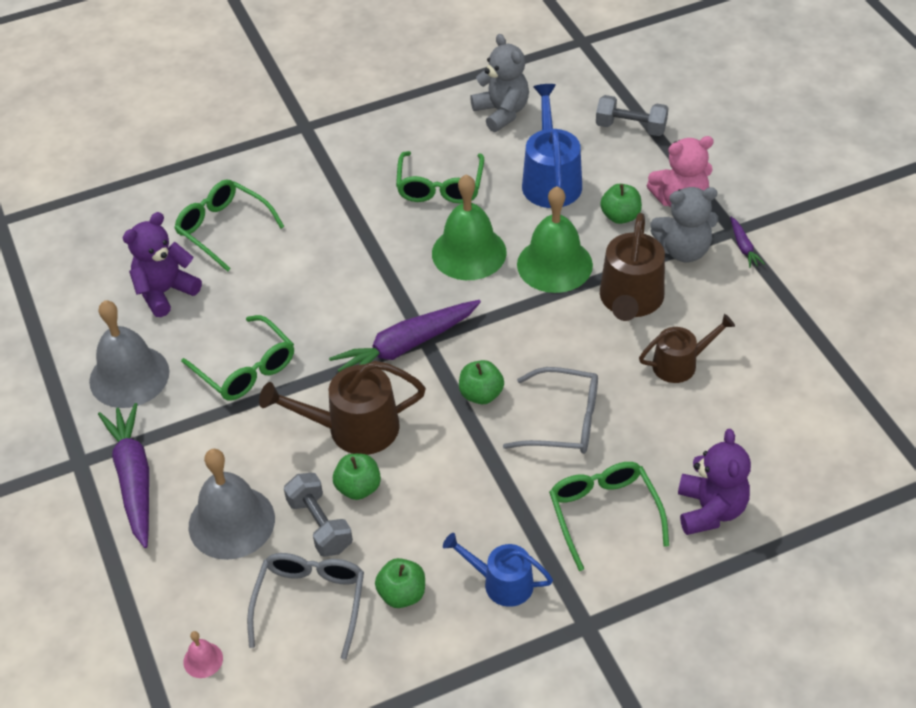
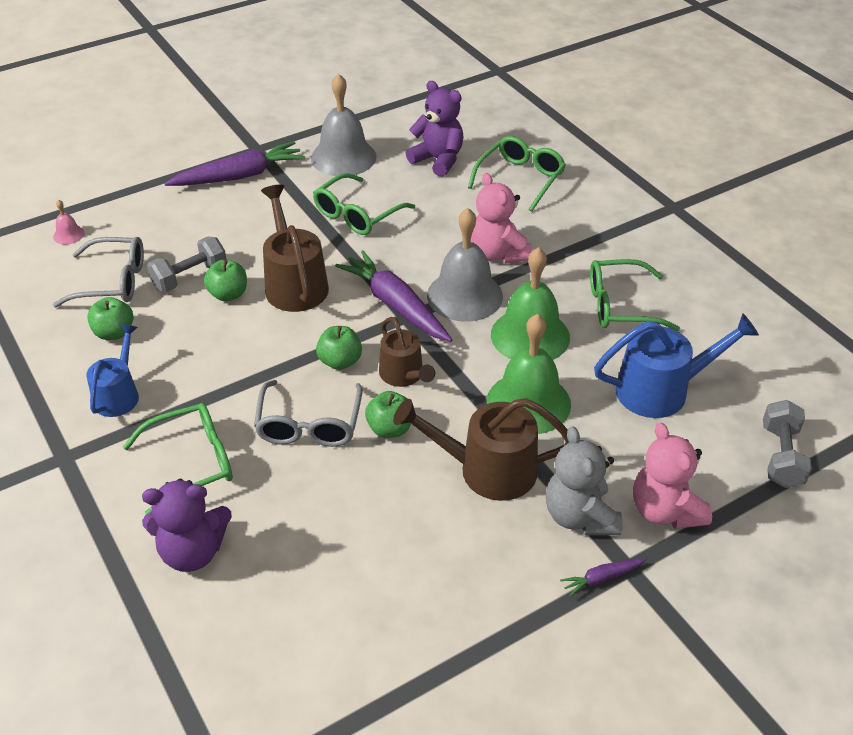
camera: 80 degrees right, 5 degrees down
grey bell [189,449,275,560] -> grey bell moved to [427,208,503,322]
grey teddy bear [470,34,529,132] -> none
green apple [600,184,642,224] -> green apple moved to [365,391,411,438]
brown watering can [639,314,735,383] -> brown watering can moved to [379,317,435,387]
none -> pink teddy bear [471,173,532,264]

